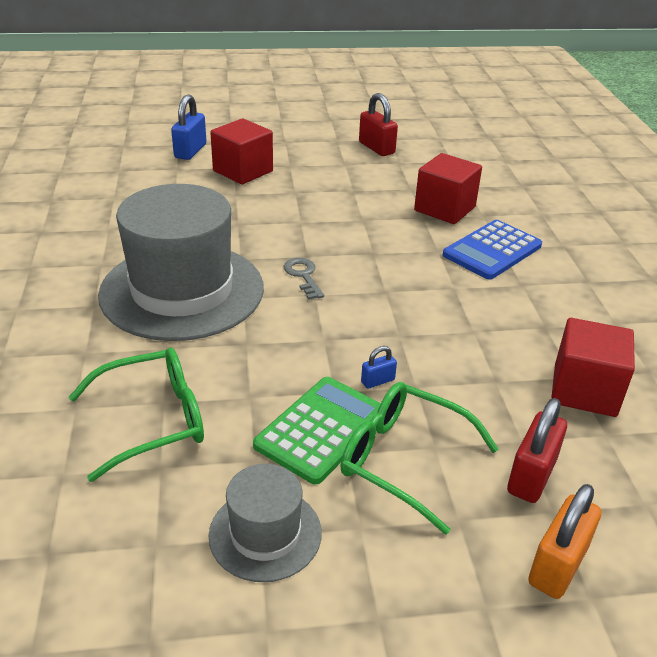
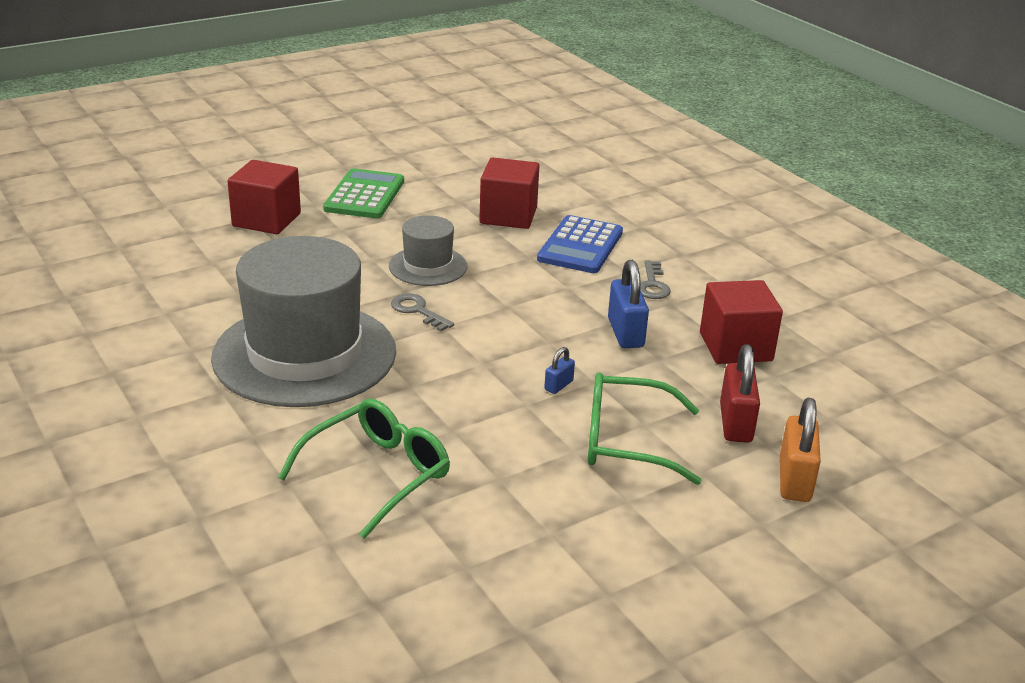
camera: 25 degrees left, 5 degrees down
blue padlock [171,95,206,160] -> blue padlock moved to [608,260,649,348]
grey hat [209,464,322,582] -> grey hat moved to [389,215,467,286]
green calculator [253,377,381,485] -> green calculator moved to [323,168,404,218]
red padlock [359,93,398,156] -> none
none -> grey key [640,260,671,299]

